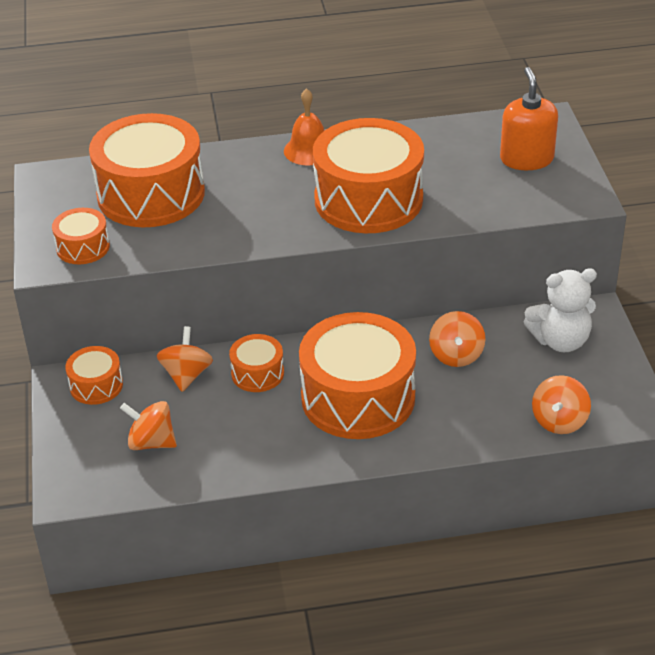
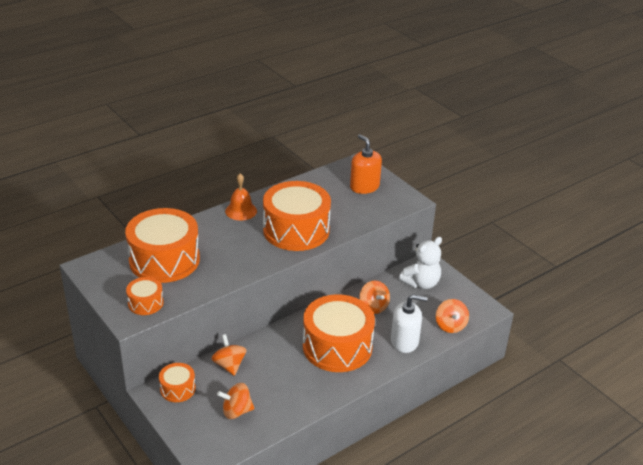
camera: 30 degrees left, 5 degrees down
orange drum [229,334,284,392] -> none
none -> white soap dispenser [391,294,427,353]

